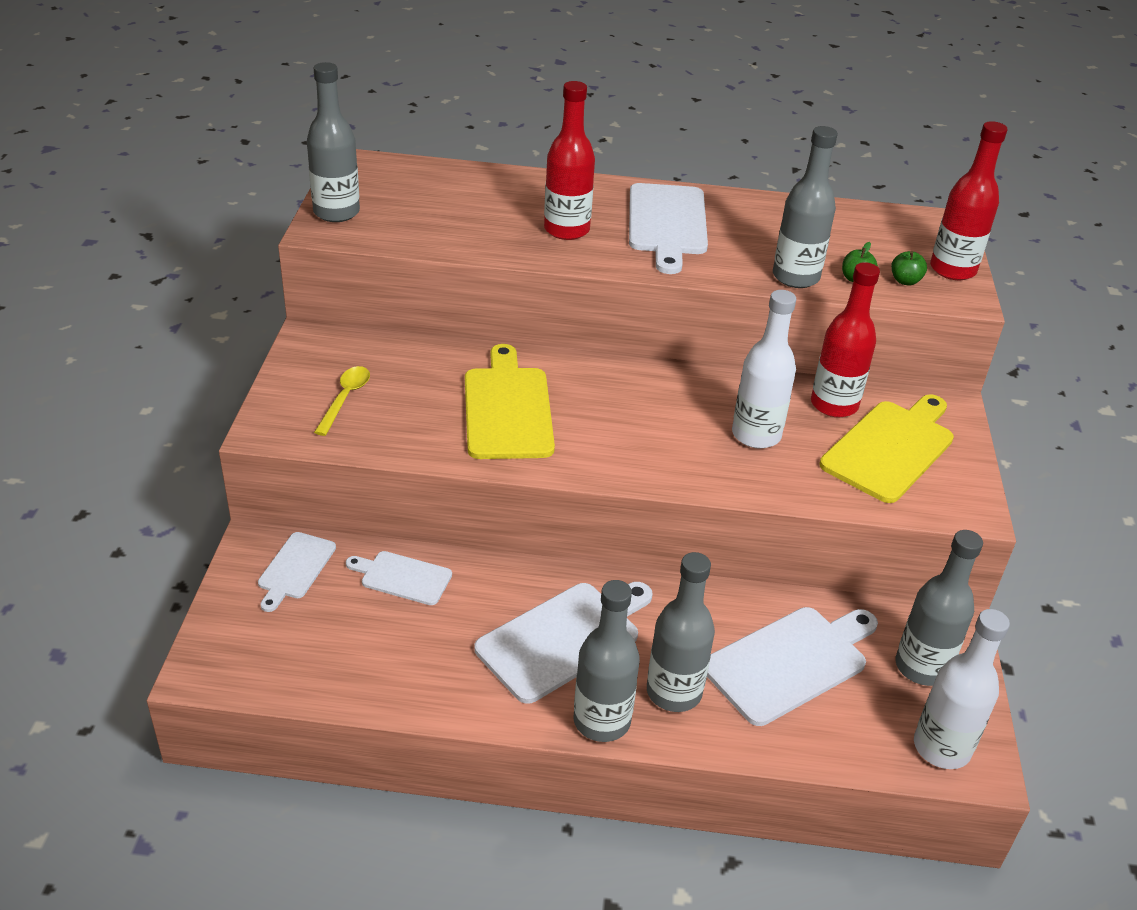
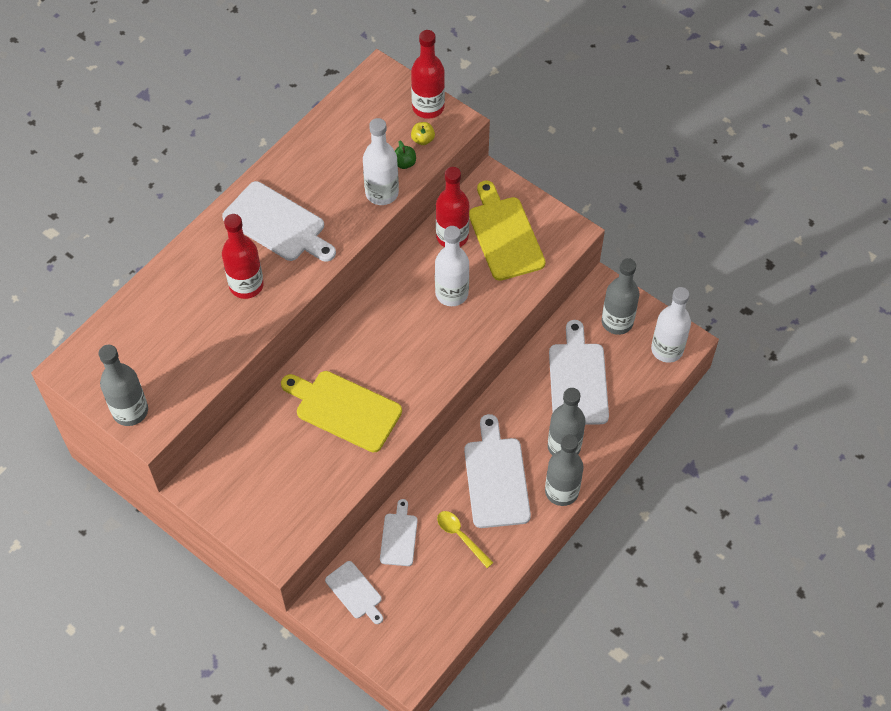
camera: 55 degrees left, 20 degrees up
yellow spoon [314,366,370,436] -> yellow spoon moved to [437,511,493,568]
white cutting board [346,551,452,605] -> white cutting board turned 135 degrees clockwise [380,499,417,566]
grey bottle [773,126,838,288] -> white bottle [363,118,399,205]
green apple [891,251,927,285] -> yellow apple [411,122,435,145]

